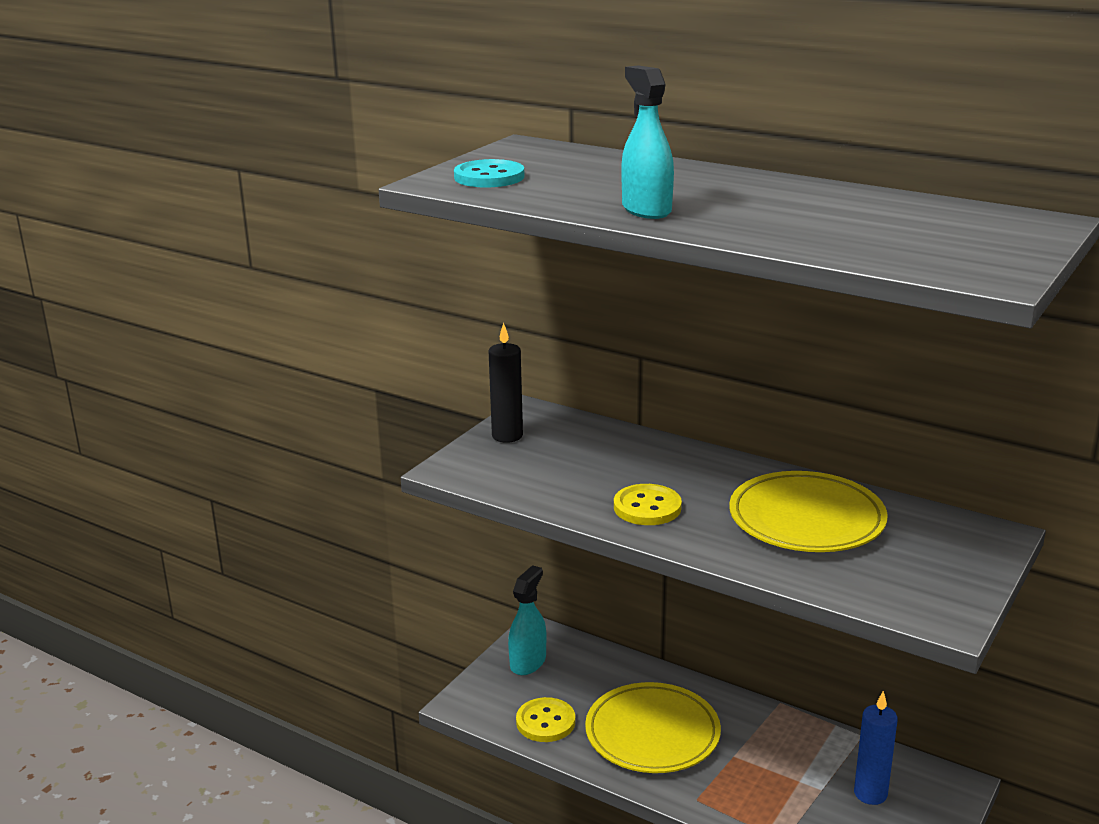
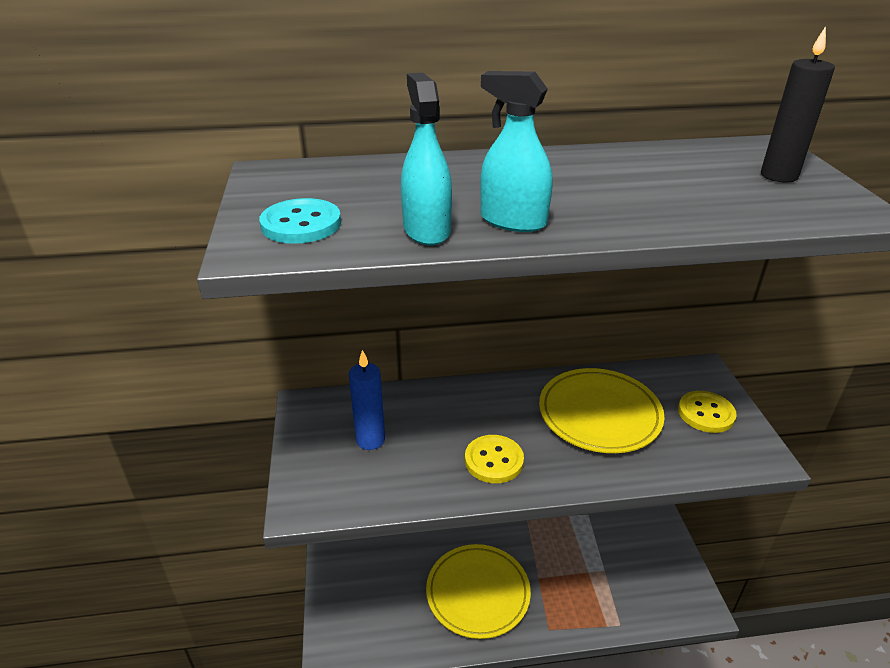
camera: 40 degrees left, 10 degrees up
black candle [489,323,523,443] -> black candle moved to [761,26,835,183]
turquoise spray bottle [508,565,546,675] -> turquoise spray bottle moved to [401,73,452,246]
yellow button [516,697,575,742] -> yellow button moved to [678,391,737,433]
blue candle [854,691,898,805] -> blue candle moved to [349,350,385,450]

